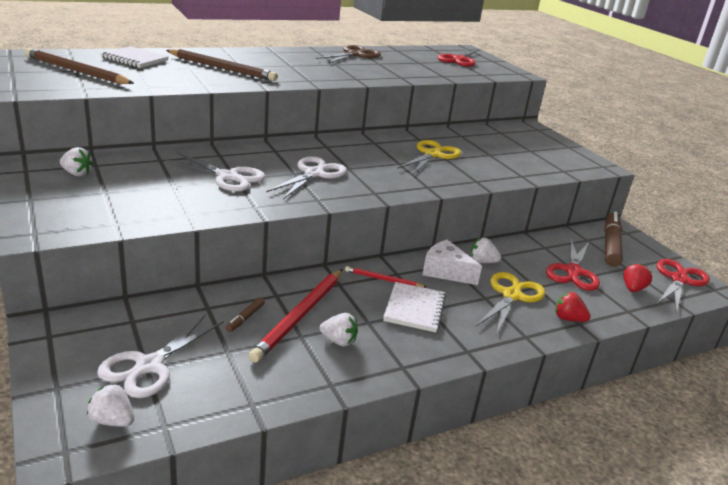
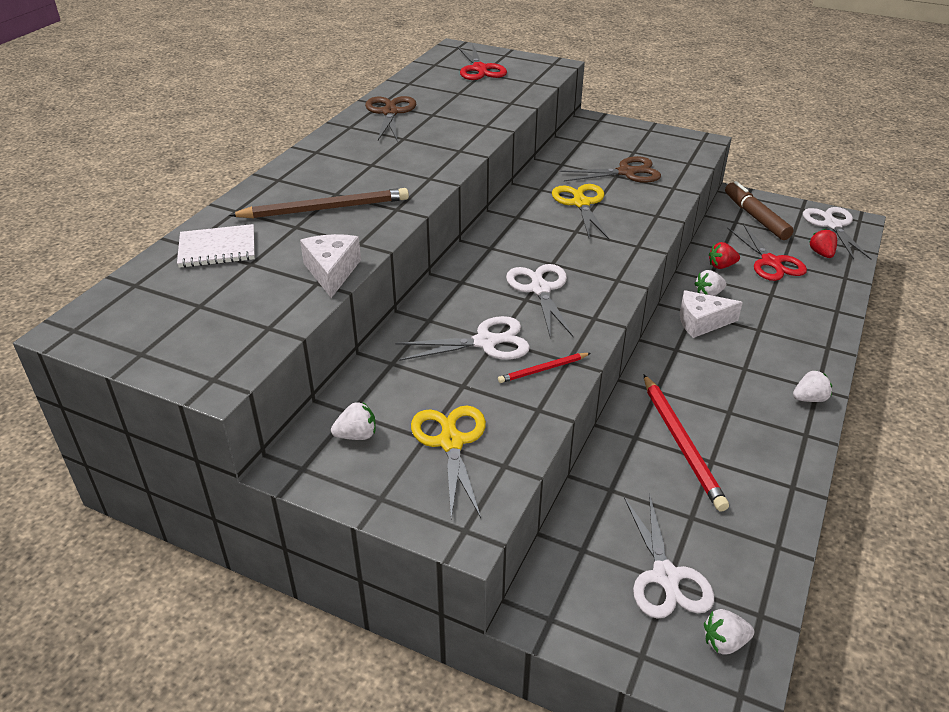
camera: 35 degrees left, 10 degrees up
brown pencil [25,48,134,84] -> none
brown marker [226,297,265,332] -> none
white strawberry [320,313,358,347] -> white strawberry moved to [793,371,832,402]
red pencil [345,266,426,288] -> red pencil moved to [498,353,591,383]
white notebook [383,282,446,332] -> none
yellow scissors [476,272,545,336] -> yellow scissors moved to [411,406,486,519]
red strawberry [555,292,591,322] -> red strawberry moved to [709,242,740,269]
red scissors [657,259,710,313] -> white scissors [803,207,871,260]
none -> white cheese [300,234,361,298]
none -> brown scissors [559,156,661,183]

